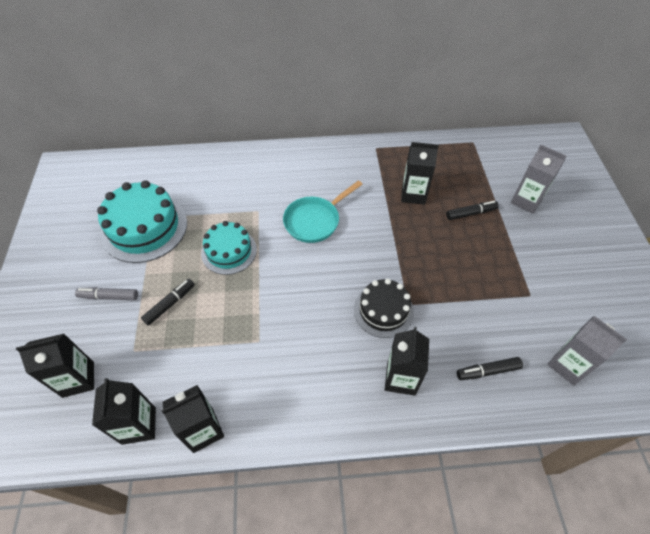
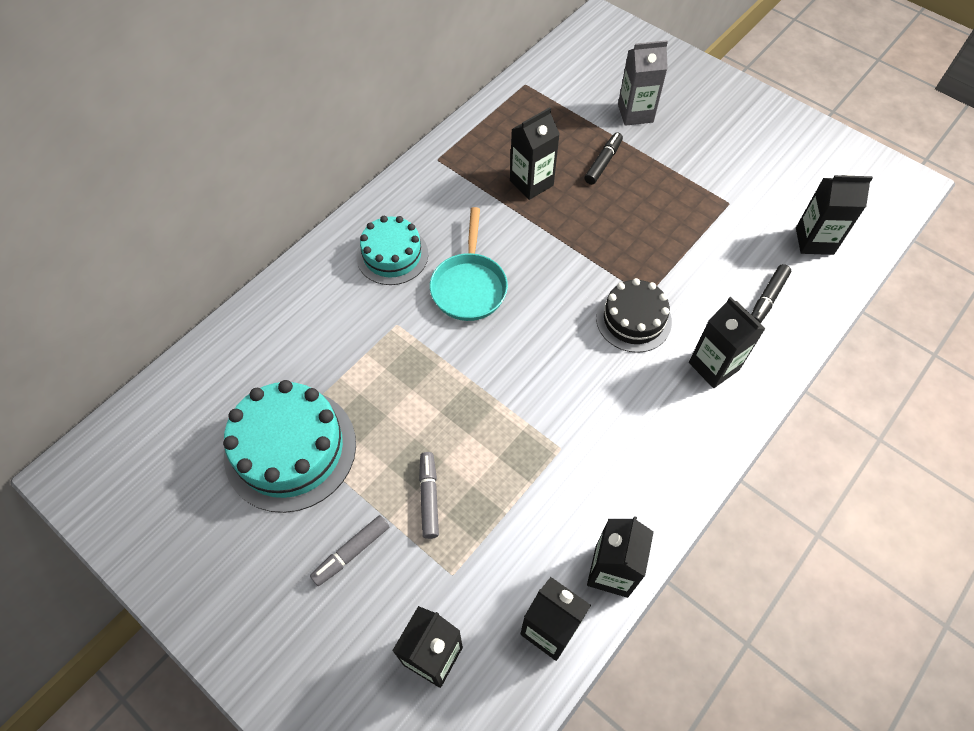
camera: 45 degrees left, 5 degrees up
black marker [141,279,195,325] -> grey marker [419,452,439,539]
turquoise cake [201,221,257,275] -> turquoise cake moved to [356,216,428,285]
grey carton [547,316,627,386] -> black carton [796,175,873,255]

